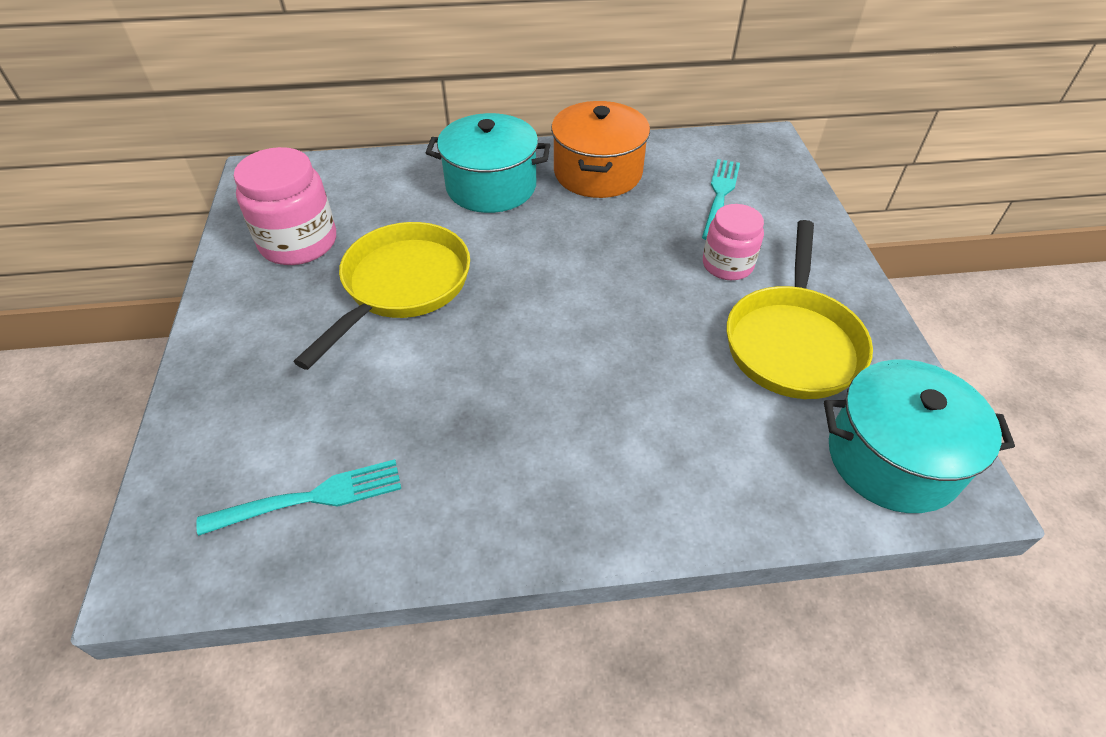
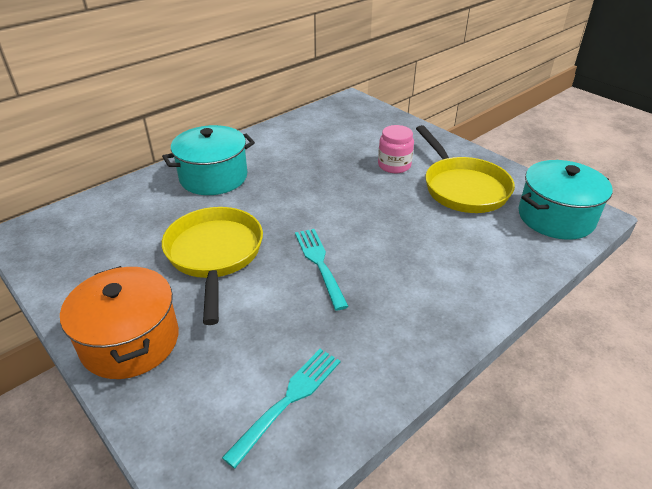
camera: 35 degrees left, 10 degrees down
pink jar [234,147,336,265] -> none
orange pot [551,101,650,198] -> orange pot moved to [60,266,179,379]
turquoise fork [702,159,740,240] -> turquoise fork moved to [295,229,349,311]

